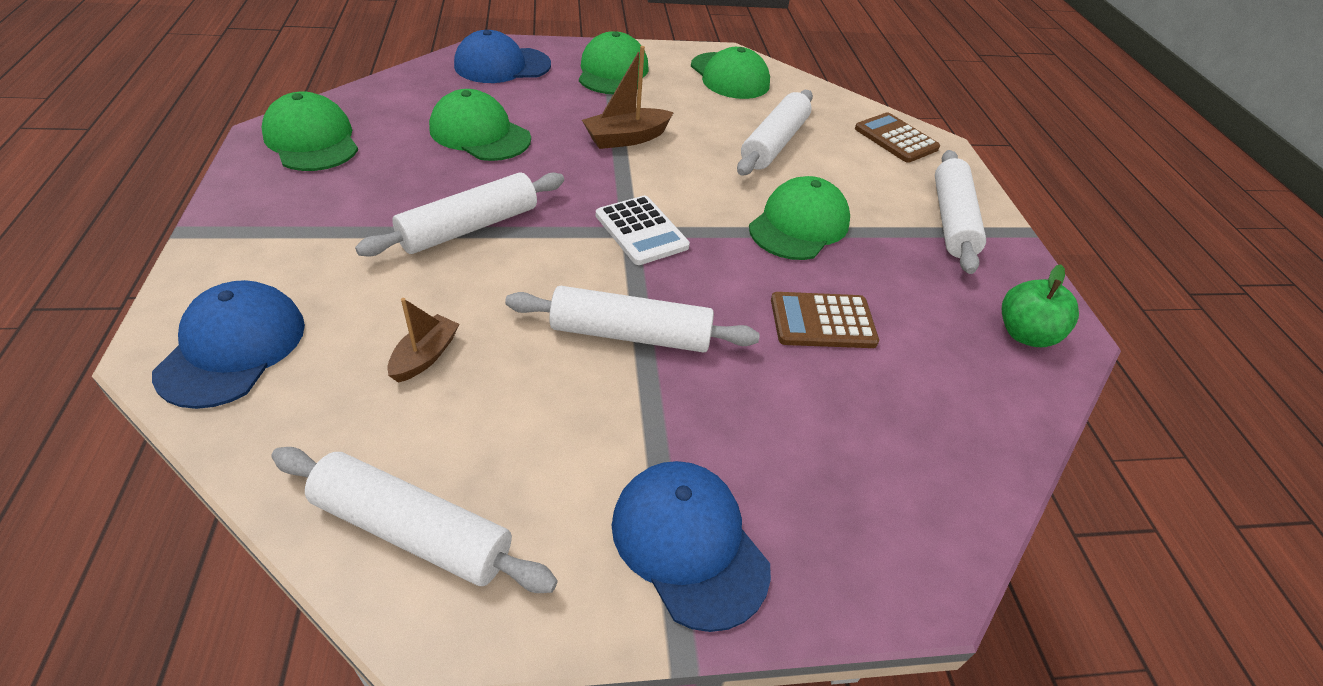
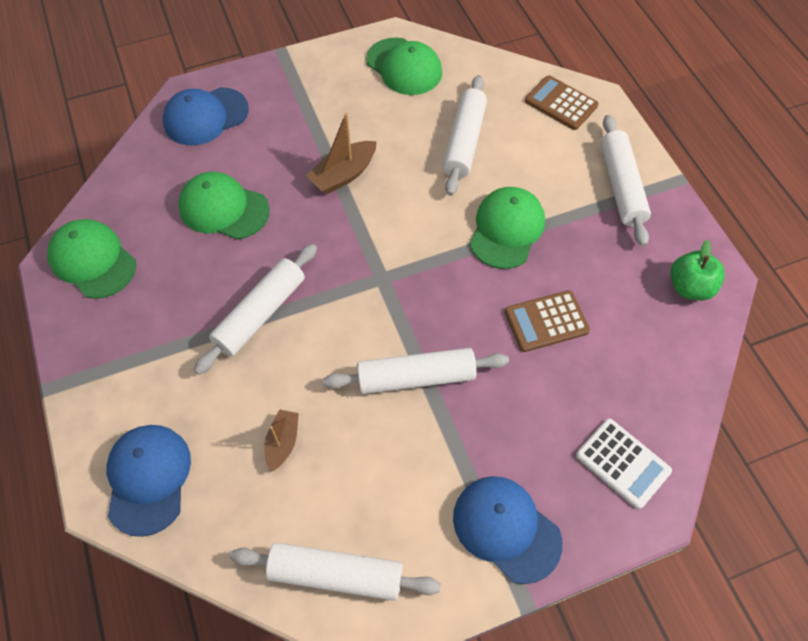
camera: 10 degrees left, 15 degrees up
green cap [579,31,649,94] -> none
white calculator [596,195,690,265] -> white calculator moved to [576,419,672,509]

